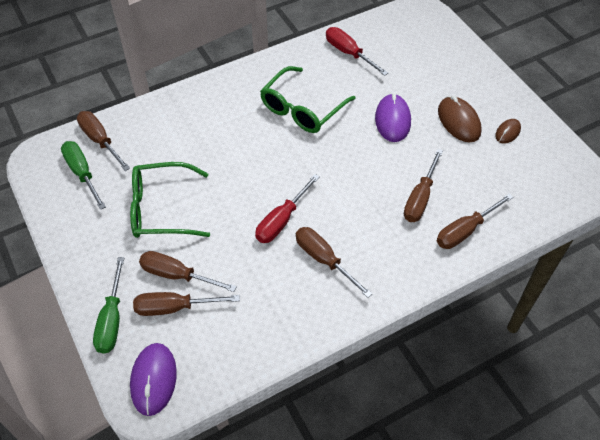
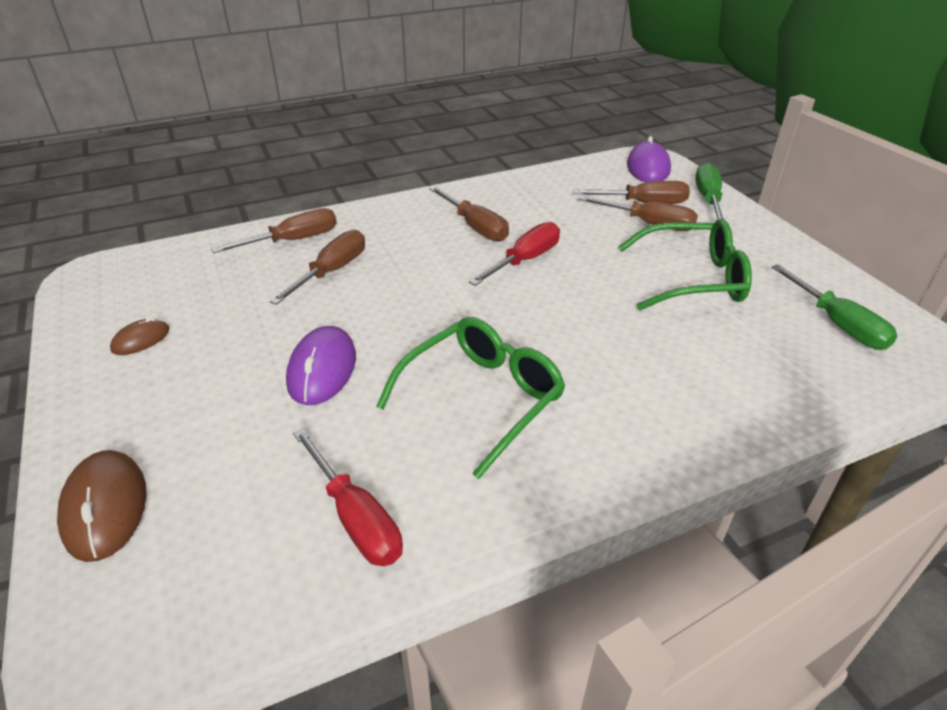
camera: 175 degrees left, 15 degrees down
brown screwdriver [77,111,130,171] -> none
brown mouse [438,96,482,142] -> brown mouse moved to [57,450,147,562]

